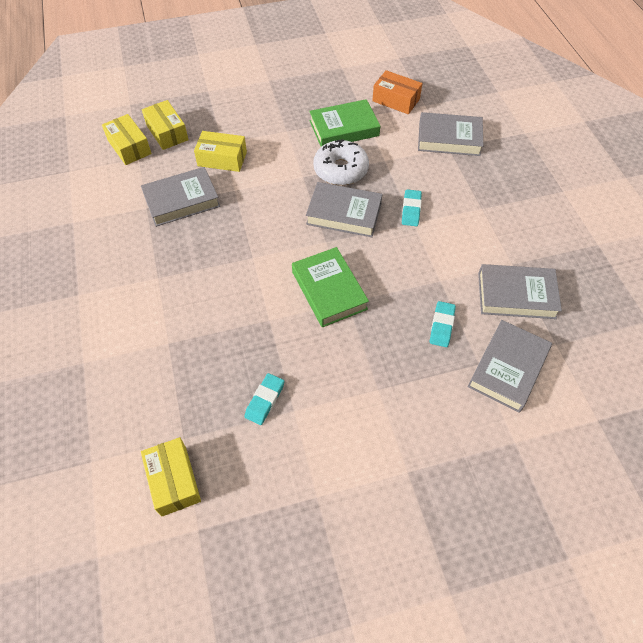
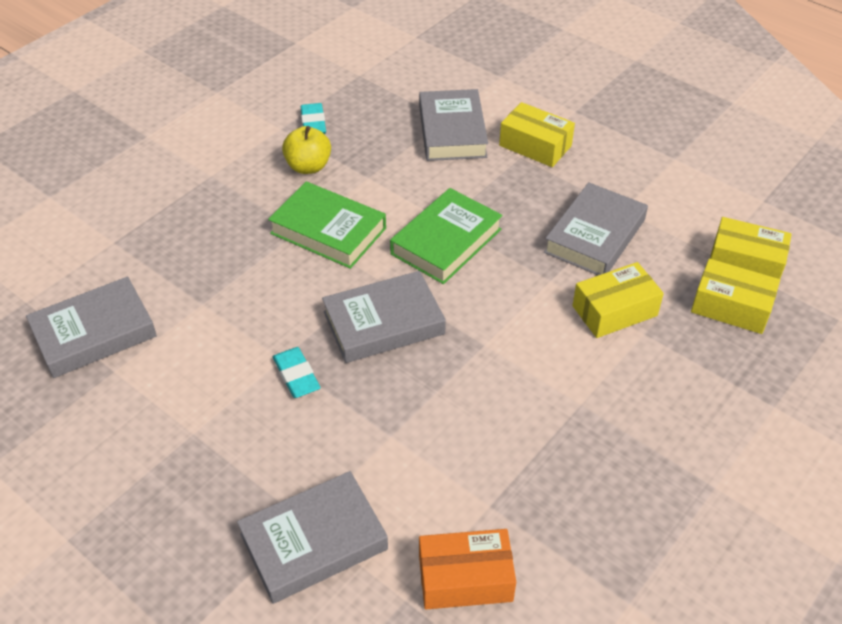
camera: 145 degrees right, 10 degrees down
yellow box [141,437,201,517] -> yellow box moved to [499,102,575,167]
green book [309,99,380,147] -> green book moved to [390,188,503,284]
white donut [313,139,369,185] -> none
turquoise eraser [430,301,456,347] -> none
grey book [468,320,552,413] -> grey book moved to [419,89,488,161]
none -> yellow apple [282,126,331,174]

